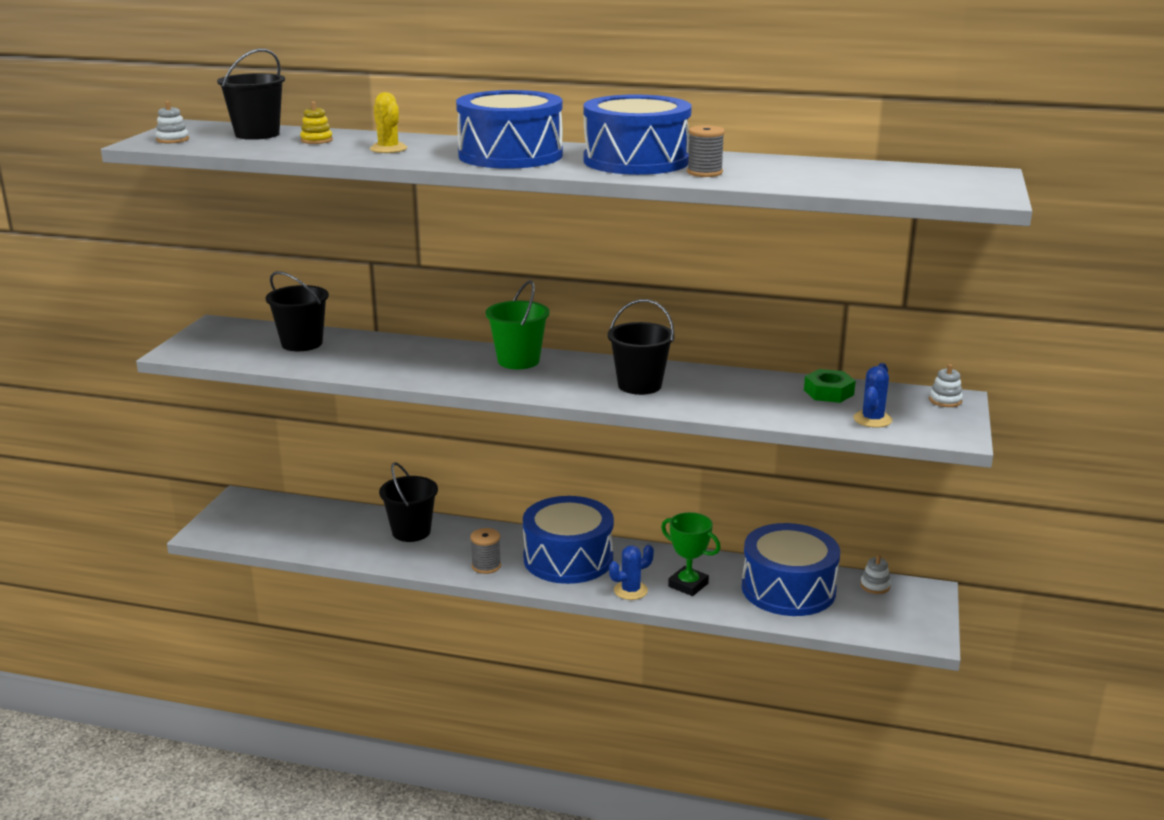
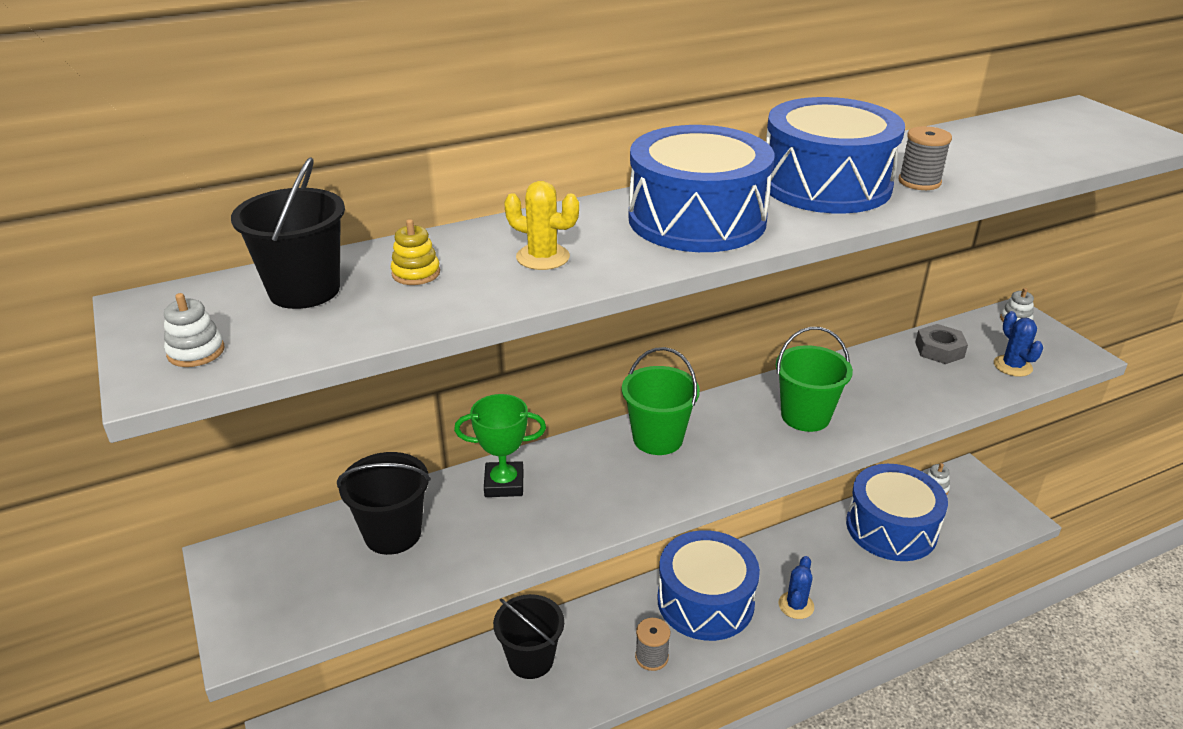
camera: 40 degrees left, 10 degrees up
black bucket [608,299,675,395] -> green bucket [776,327,853,432]
green trophy [661,512,721,596] -> green trophy moved to [454,394,546,497]
green nut [804,369,856,403] -> grey nut [915,324,968,364]

